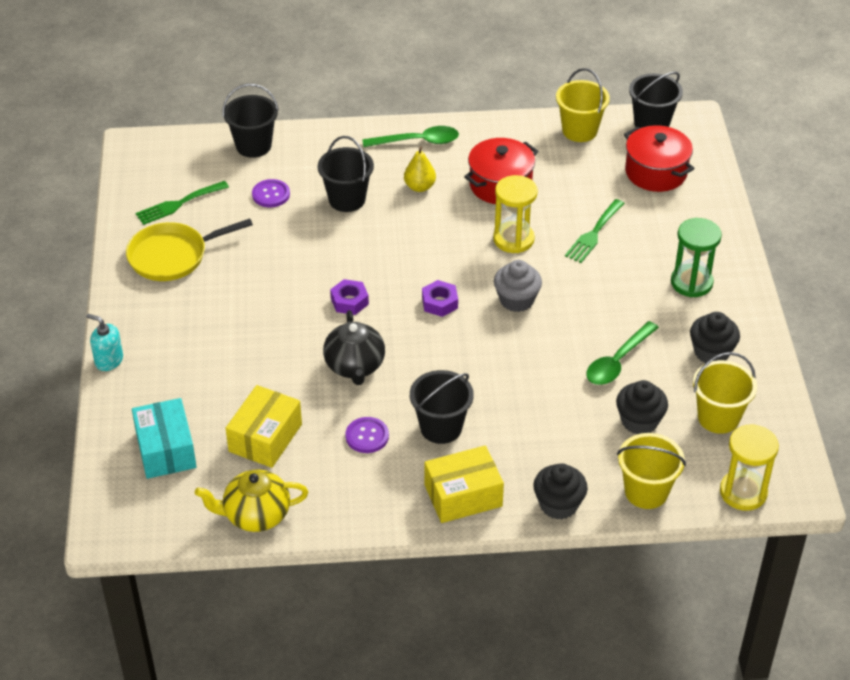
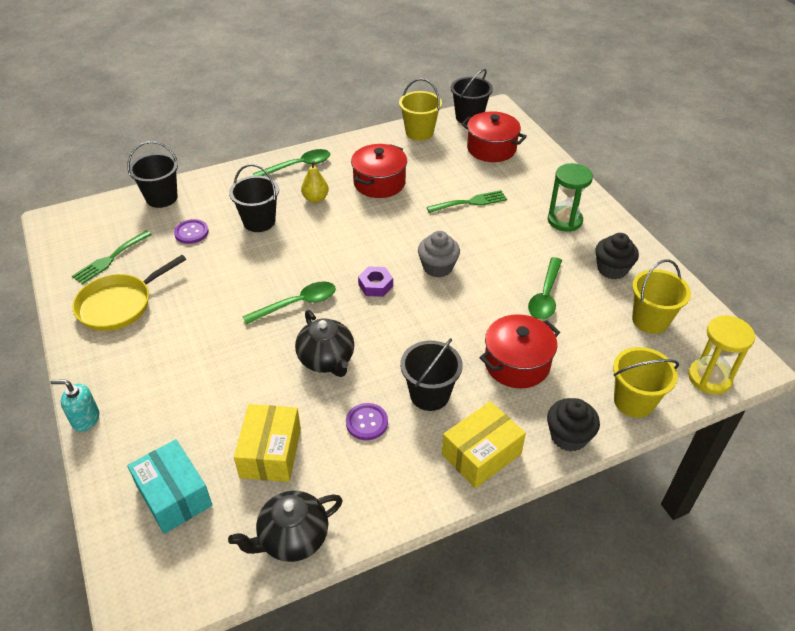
camera: 20 degrees left, 0 degrees up
yellow teapot [195,469,308,532] -> black teapot [228,491,343,562]
purple nut [330,279,369,315] -> green spoon [242,281,336,324]
yellow hourglass [493,175,538,253] -> none
green fork [565,199,625,263] -> green fork turned 120 degrees counterclockwise [427,190,507,213]
black cupcake [616,380,668,434] -> none
none -> red pot [480,314,560,388]

